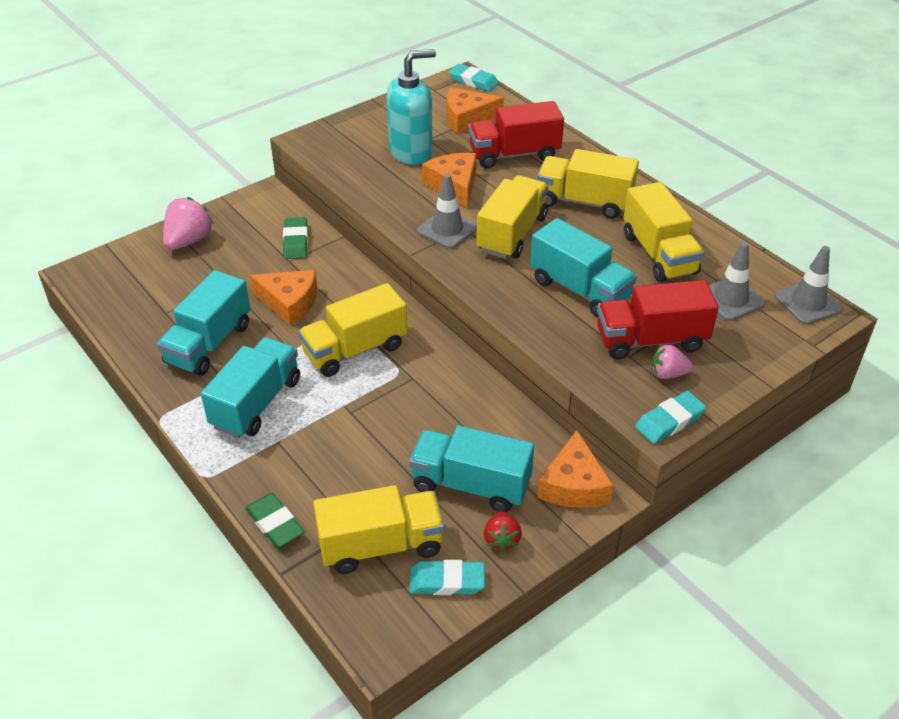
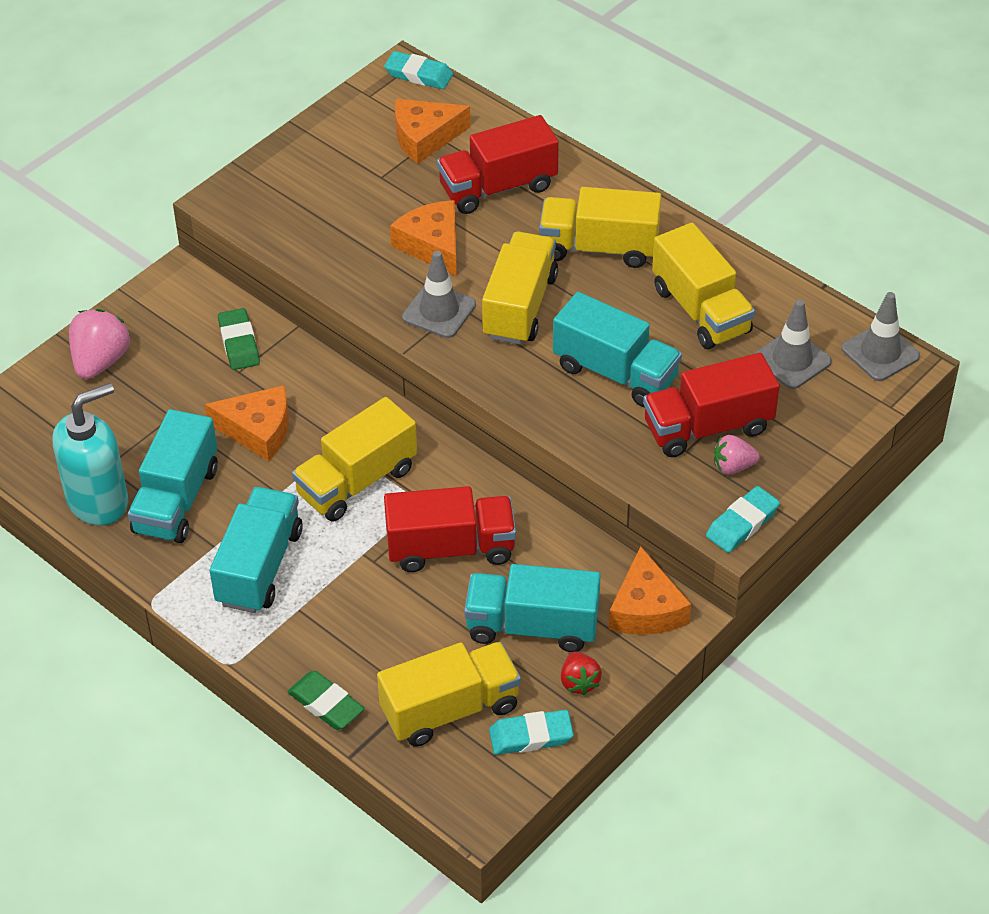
camera: 10 degrees left, 5 degrees up
turquoise soap dispenser [387,49,436,165] -> turquoise soap dispenser moved to [53,383,128,525]
none -> red truck [384,486,516,572]

